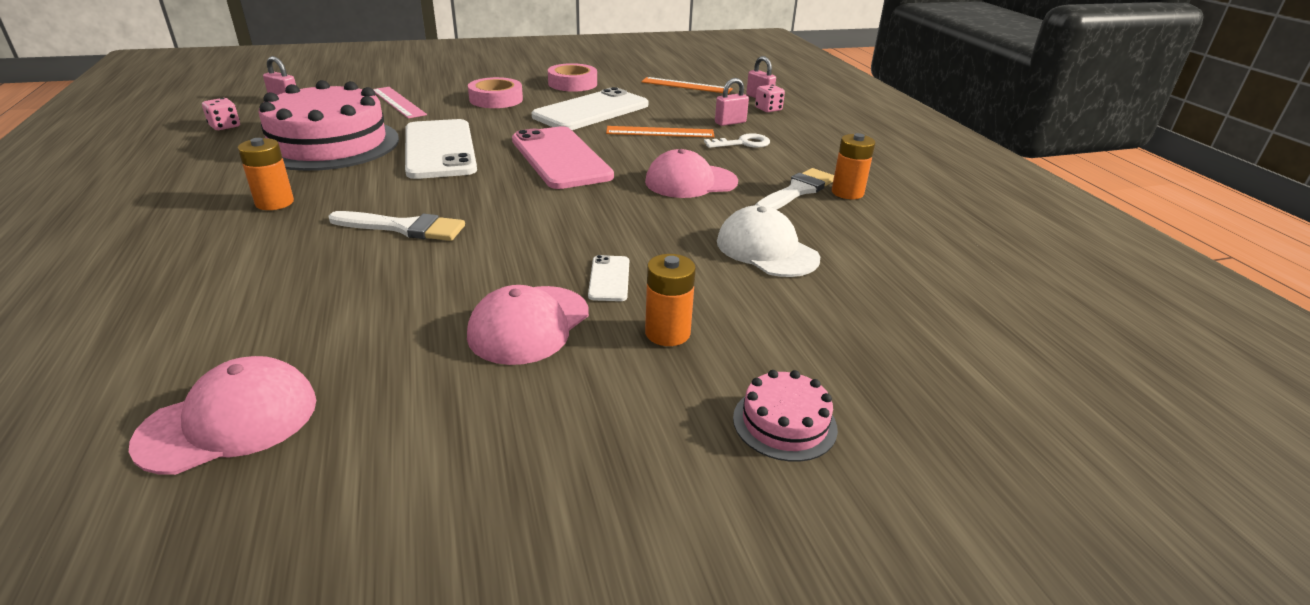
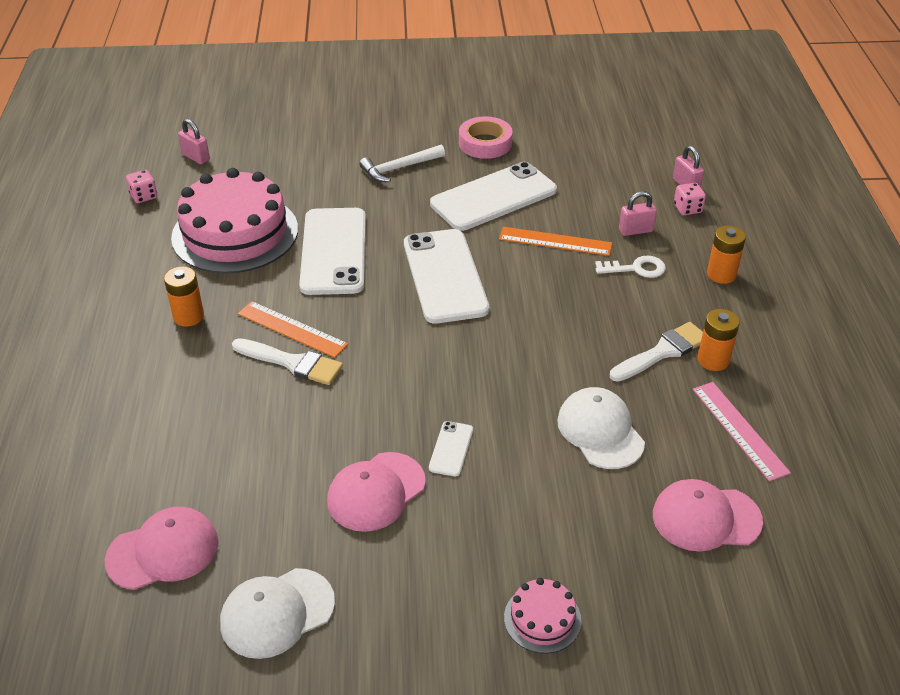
camera: 15 degrees right, 10 degrees up
pink ruler [373,87,427,119] -> pink ruler moved to [693,382,791,481]
pink tape [468,77,523,108] -> white hammer [359,145,445,182]
pink phone [512,126,614,189] -> white phone [404,229,489,324]
orange ruler [641,77,733,94] -> orange ruler moved to [238,301,348,358]
pink cap [645,149,738,198] -> pink cap moved to [653,479,763,552]
orange battery [645,254,696,346] -> orange battery moved to [707,226,746,284]
none -> white cap [220,568,335,659]

